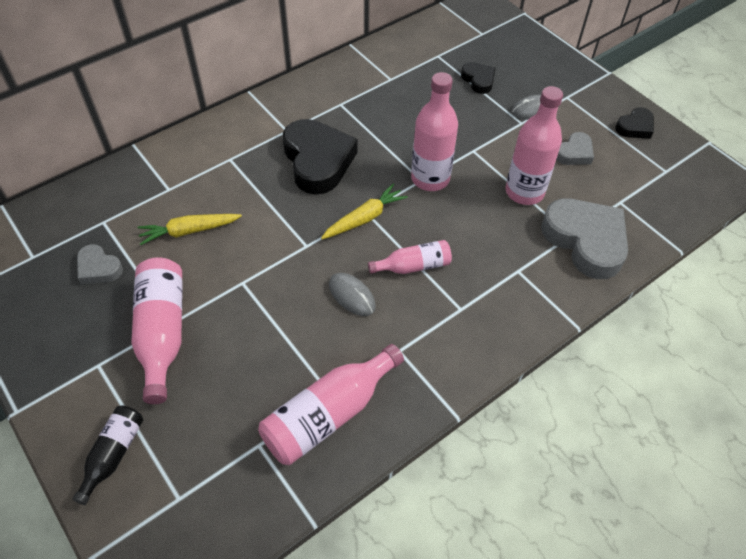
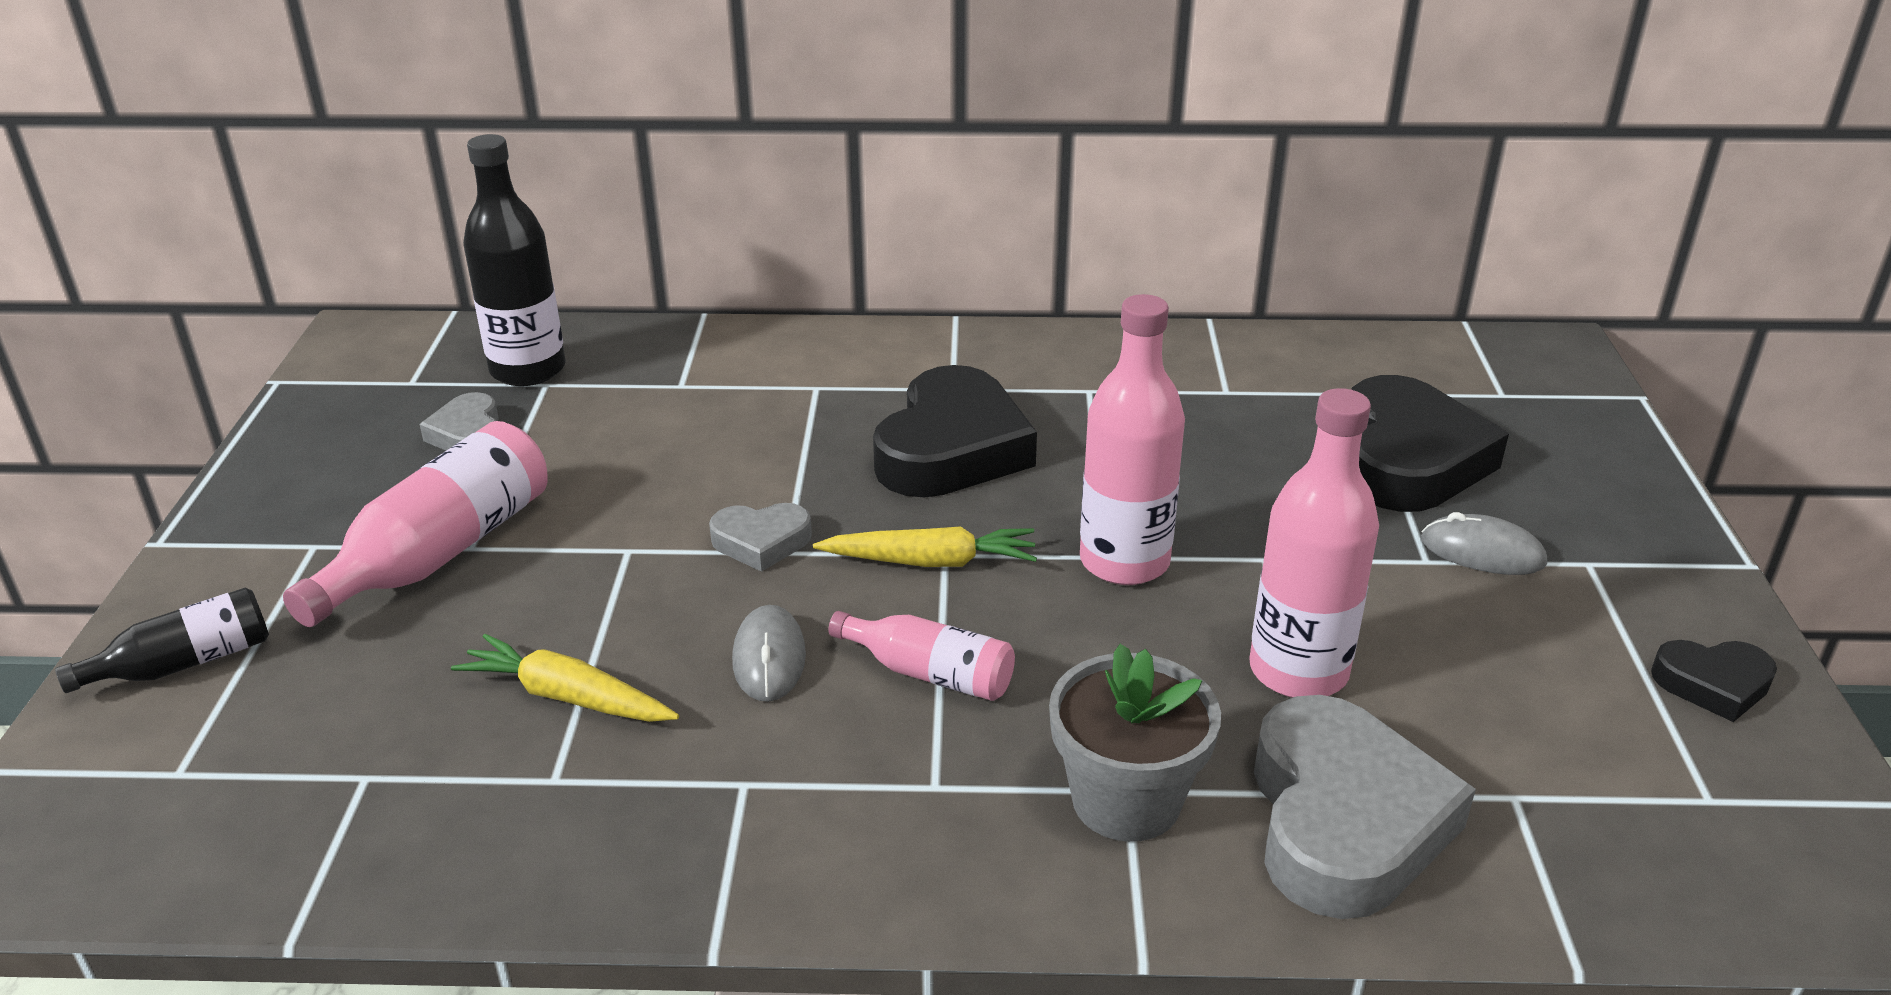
camera: 40 degrees right, 20 degrees down
yellow carrot [137,214,242,245] -> yellow carrot moved to [451,634,679,722]
pink bottle [258,344,404,465] -> none
black heart [461,62,496,94] -> black heart [1351,375,1509,512], size x1.99
grey heart [556,132,594,165] -> grey heart moved to [709,503,812,572]
none -> black bottle [463,134,566,386]
none -> grey flower pot [1049,644,1221,842]

